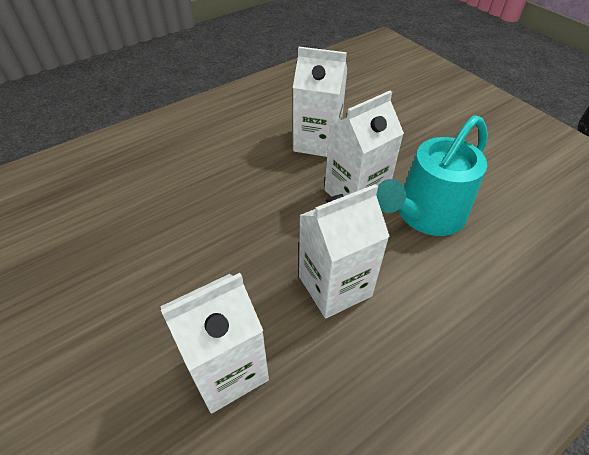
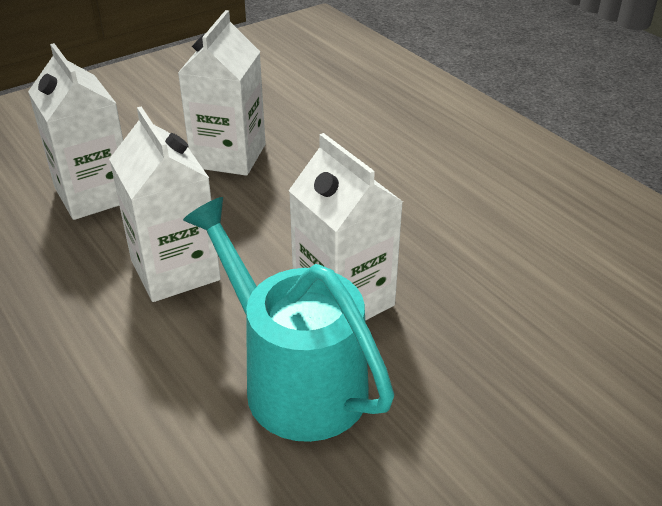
camera: 90 degrees right, 10 degrees down
white carton [293,47,347,157] -> white carton moved to [178,10,266,176]

